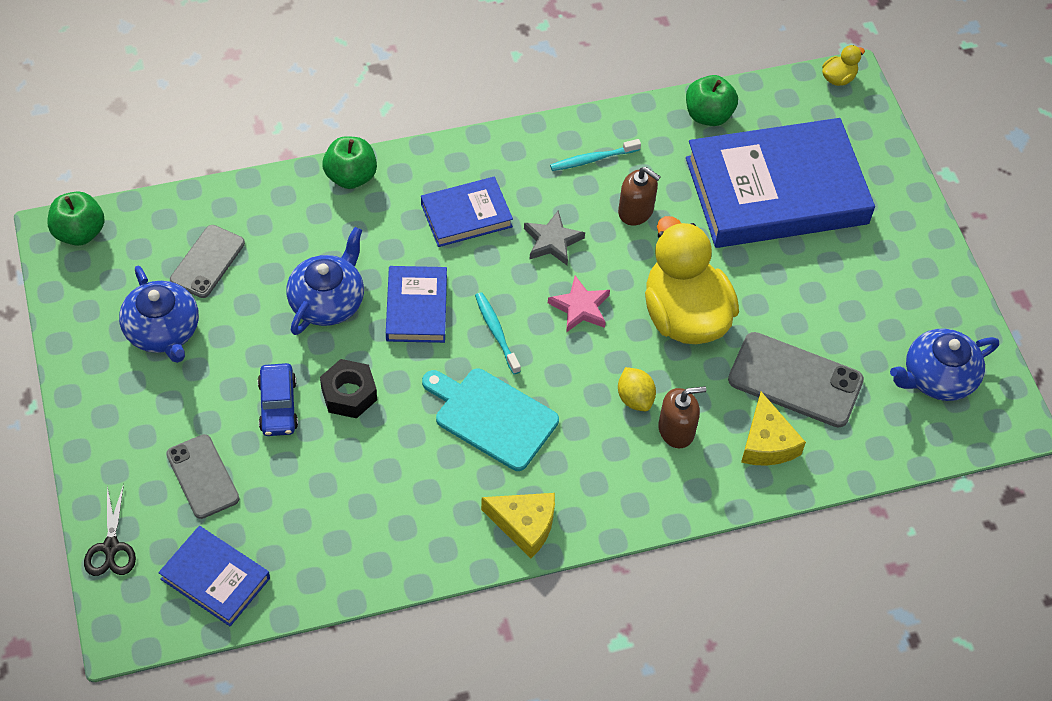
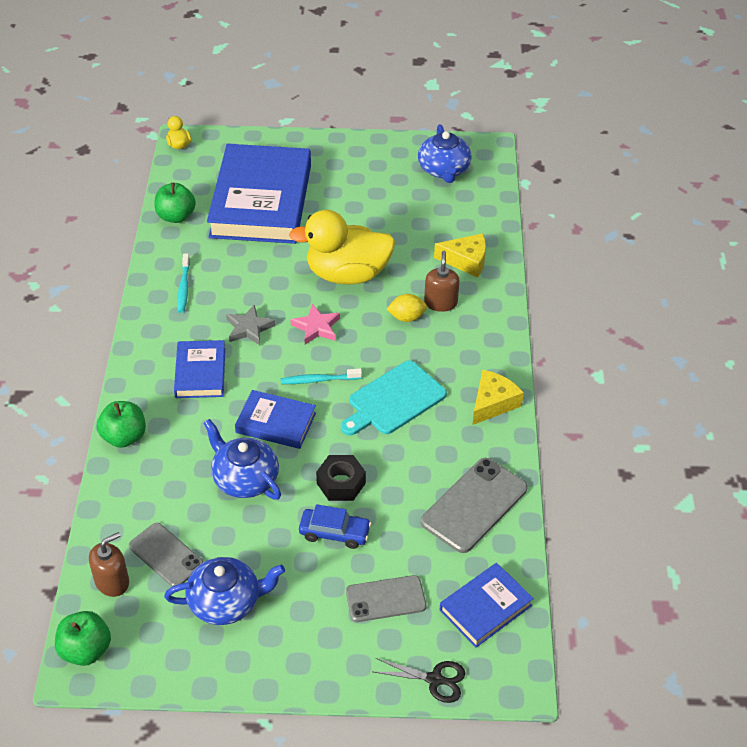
camera: 70 degrees left, 10 degrees down
brown soap dispenser [618,167,661,226] -> brown soap dispenser moved to [89,532,129,597]
grey phone [728,332,864,428] -> grey phone moved to [421,458,528,553]

